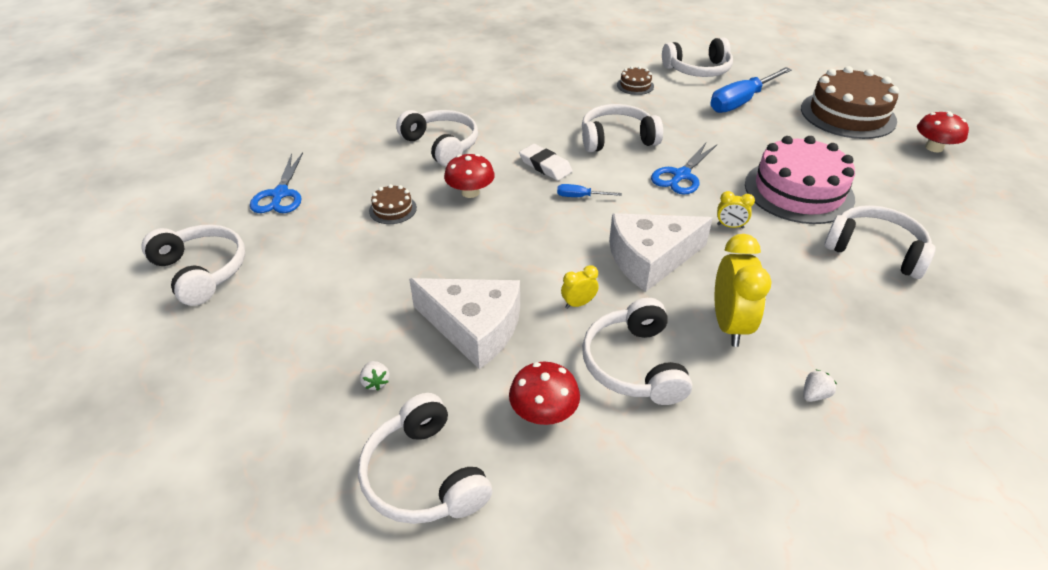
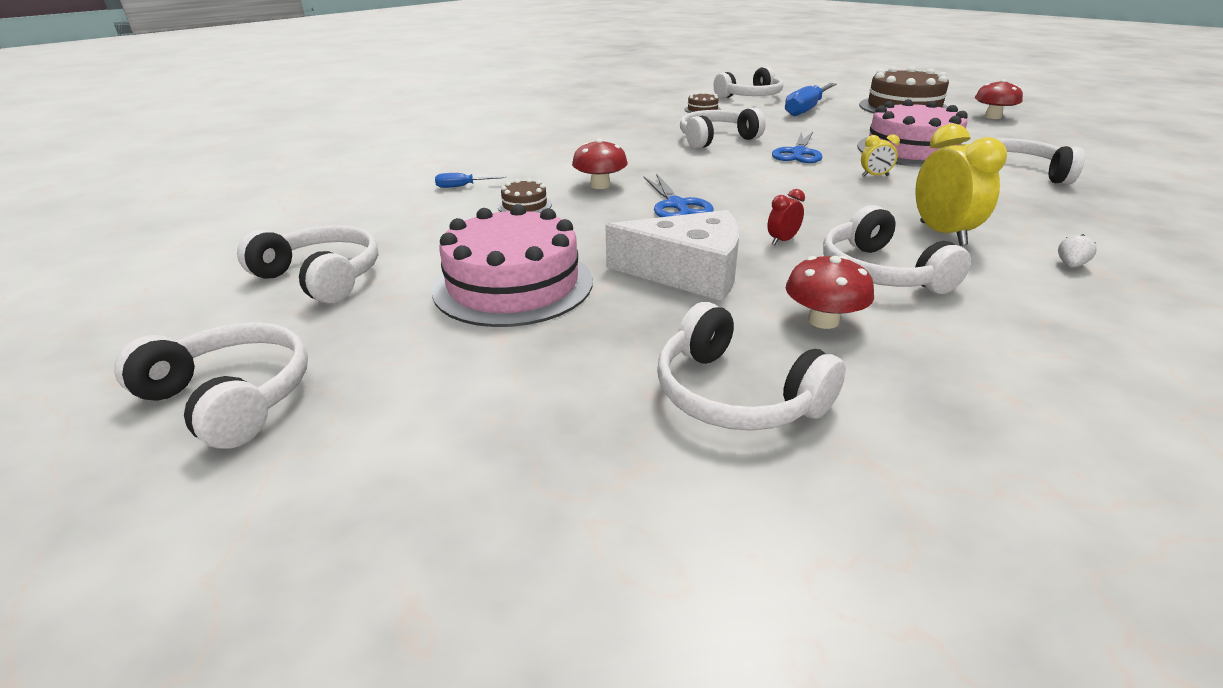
camera: 15 degrees left, 10 degrees down
blue scissors [250,152,303,213] -> blue scissors moved to [644,174,714,217]
white strawberry [360,361,390,391] -> none
white headphones [396,110,478,167] -> white headphones moved to [114,322,308,449]
white eraser [519,144,573,181] -> none
blue screwdriver [557,184,622,197] -> blue screwdriver moved to [435,173,506,188]
yellow clock [561,265,599,309] -> red clock [767,189,805,245]
white cheese [609,213,713,292] -> none
none -> pink cake [432,204,593,327]

